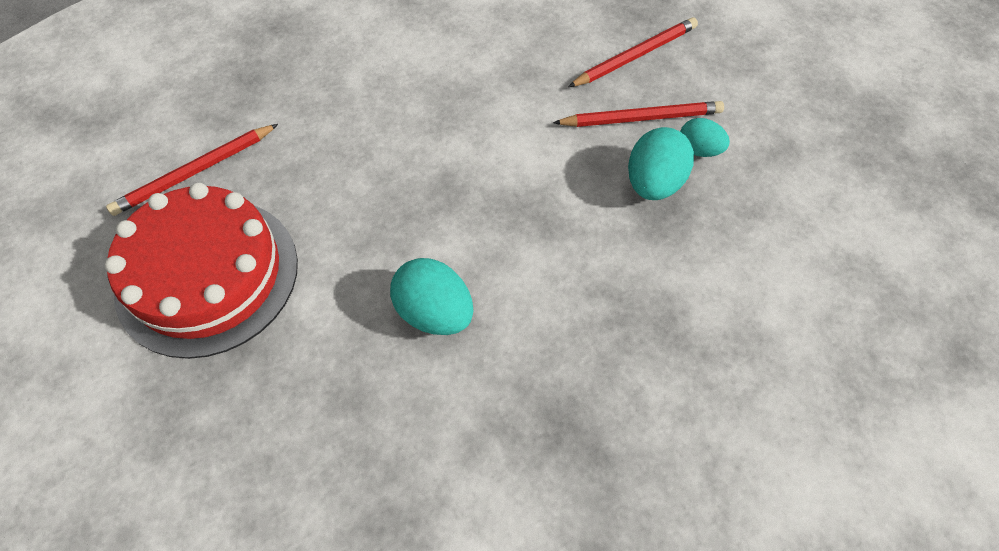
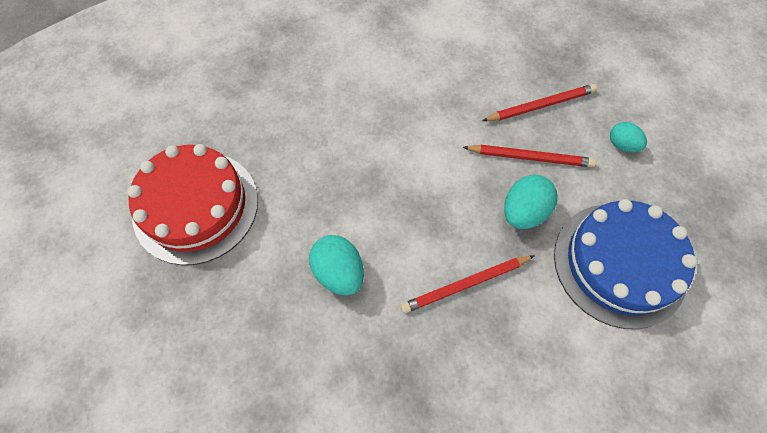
camera: 15 degrees right, 5 degrees up
red pencil [106,124,278,216] -> red pencil moved to [400,255,535,313]
turquoise egg [680,118,730,157] -> turquoise egg moved to [610,122,647,152]
none -> blue cake [554,199,697,329]

